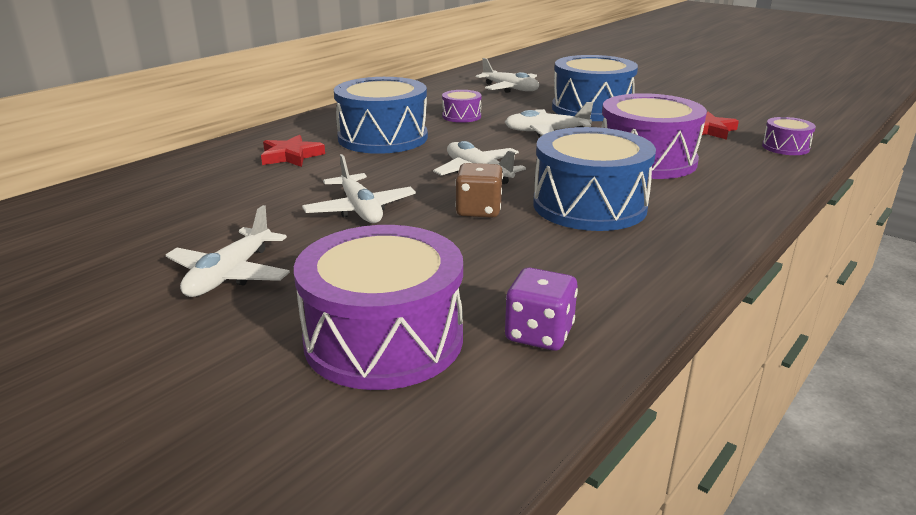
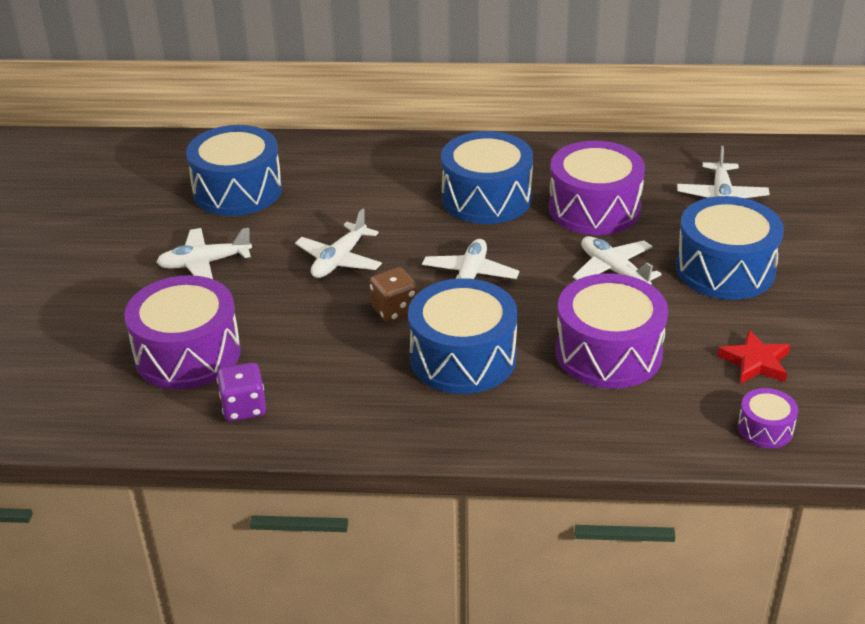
camera: 55 degrees right, 10 degrees up
red star [261,135,325,167] -> none
purple drum [442,90,482,123] -> purple drum [549,141,645,235], size x2.10
none -> blue drum [186,125,282,216]

